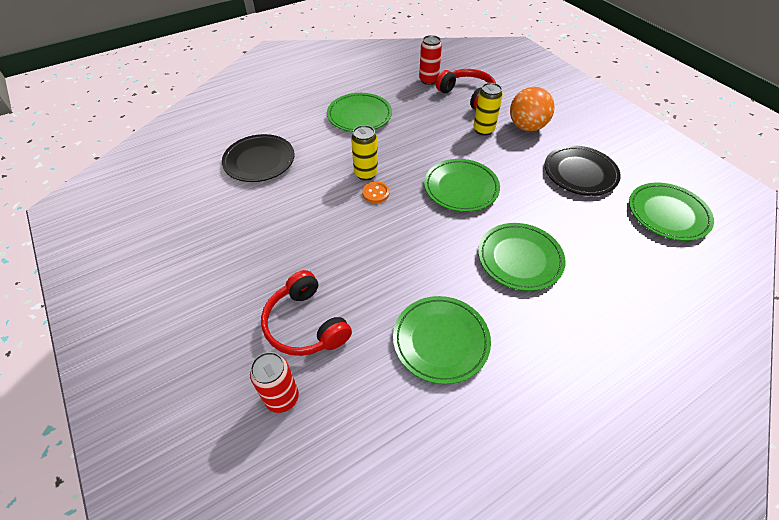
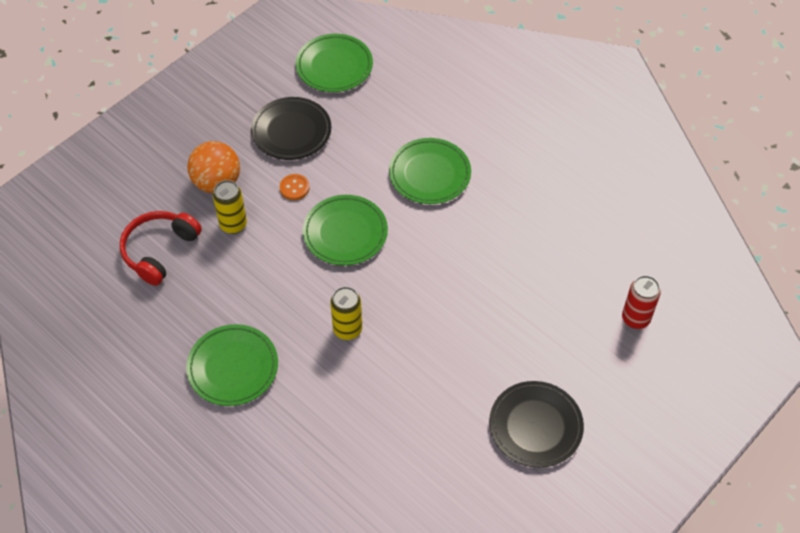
camera: 105 degrees left, 5 degrees up
black plate [222,134,295,182] -> black plate moved to [489,381,584,468]
red headphones [261,270,352,356] -> none
orange button [362,182,389,203] -> orange button moved to [280,174,309,200]
green plate [393,296,491,384] -> none
red can [419,35,442,85] -> none

